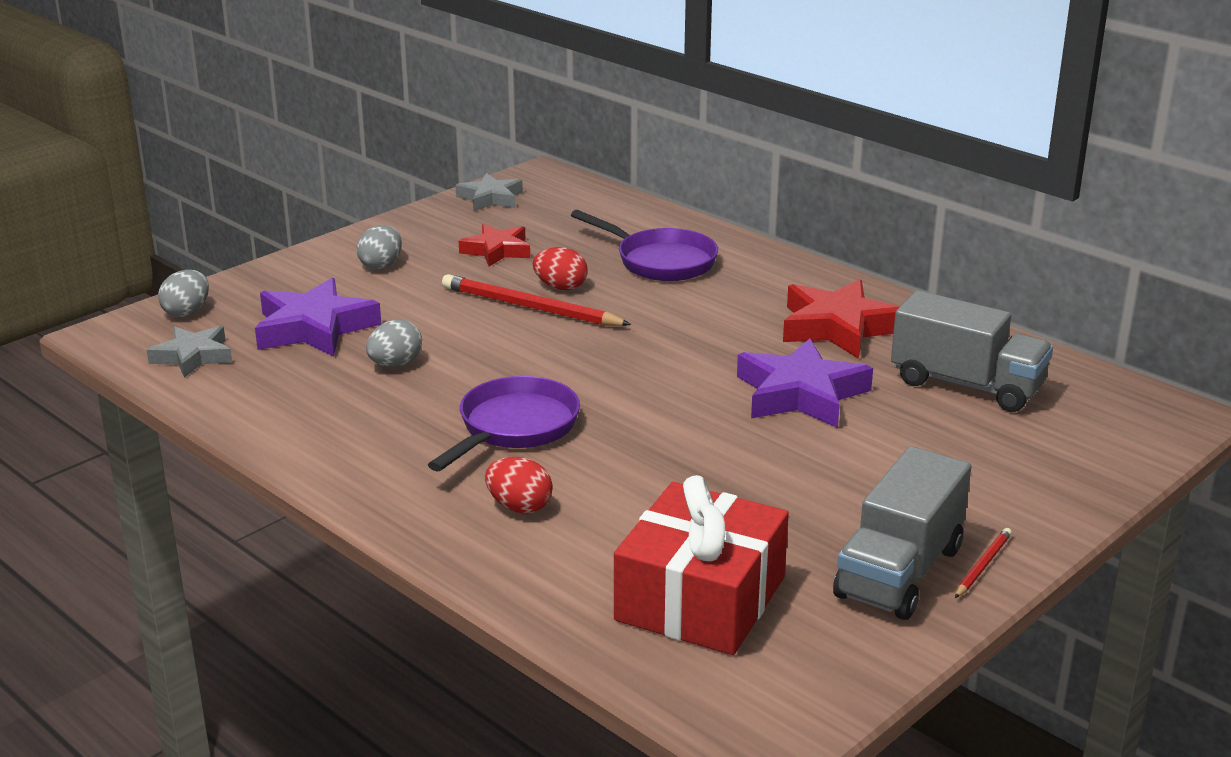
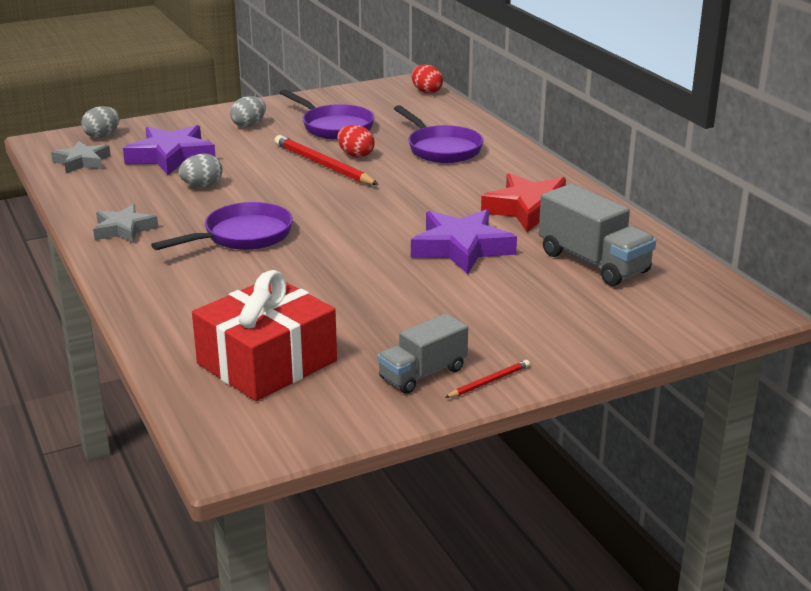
camera: 20 degrees right, 0 degrees up
grey star [455,173,523,211] -> grey star moved to [93,204,158,243]
red star [459,224,530,266] -> purple pan [279,89,375,140]
red egg [485,457,553,514] -> red egg moved to [411,65,443,94]
grey truck [833,446,972,620] -> grey truck [377,313,468,394], size x0.66

